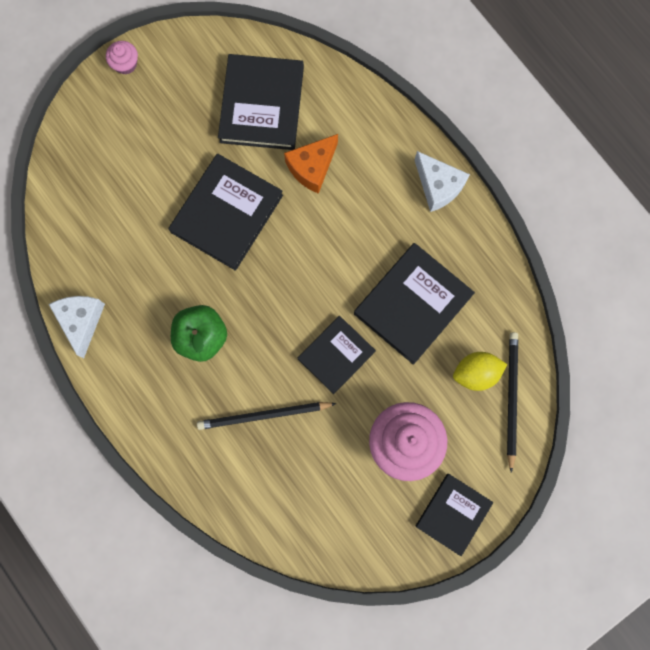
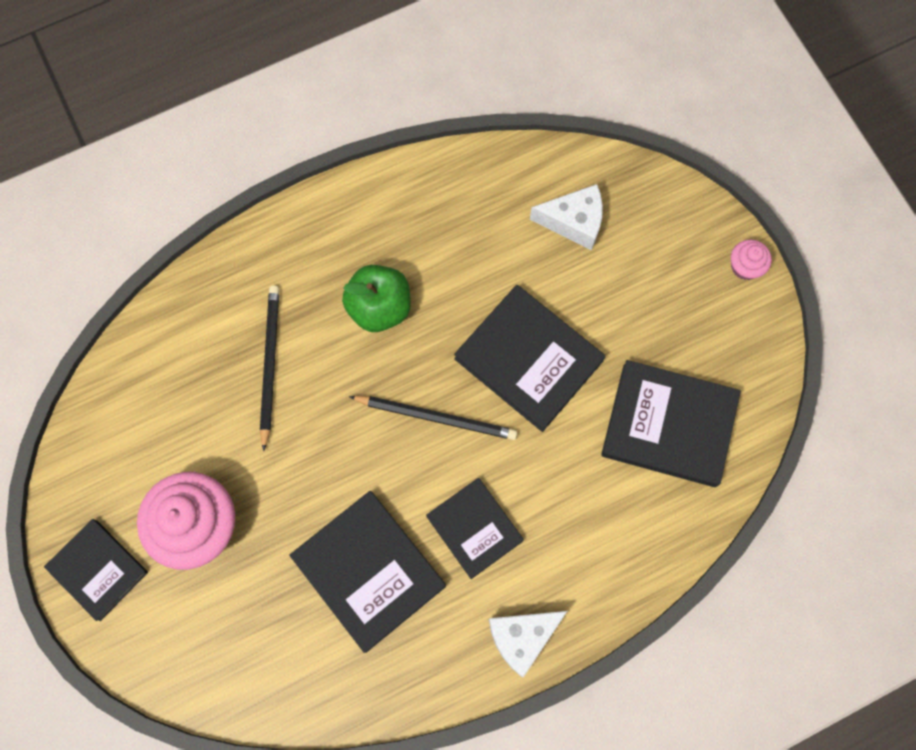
camera: 100 degrees right, 5 degrees down
white cheese [49,296,105,358] -> white cheese moved to [530,184,603,250]
orange cheese [284,134,338,194] -> none
black book [298,316,376,394] -> black book moved to [426,478,524,579]
yellow lemon [453,352,508,391] -> none
black pencil [507,332,518,473] -> black pencil moved to [349,396,518,440]

